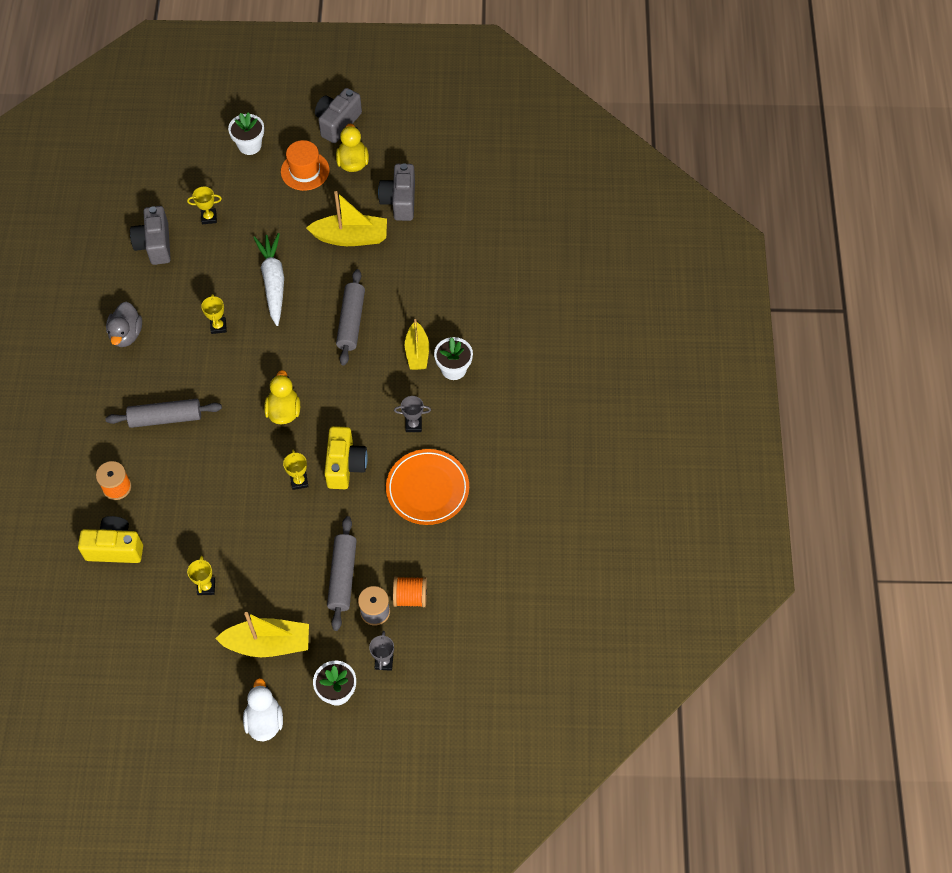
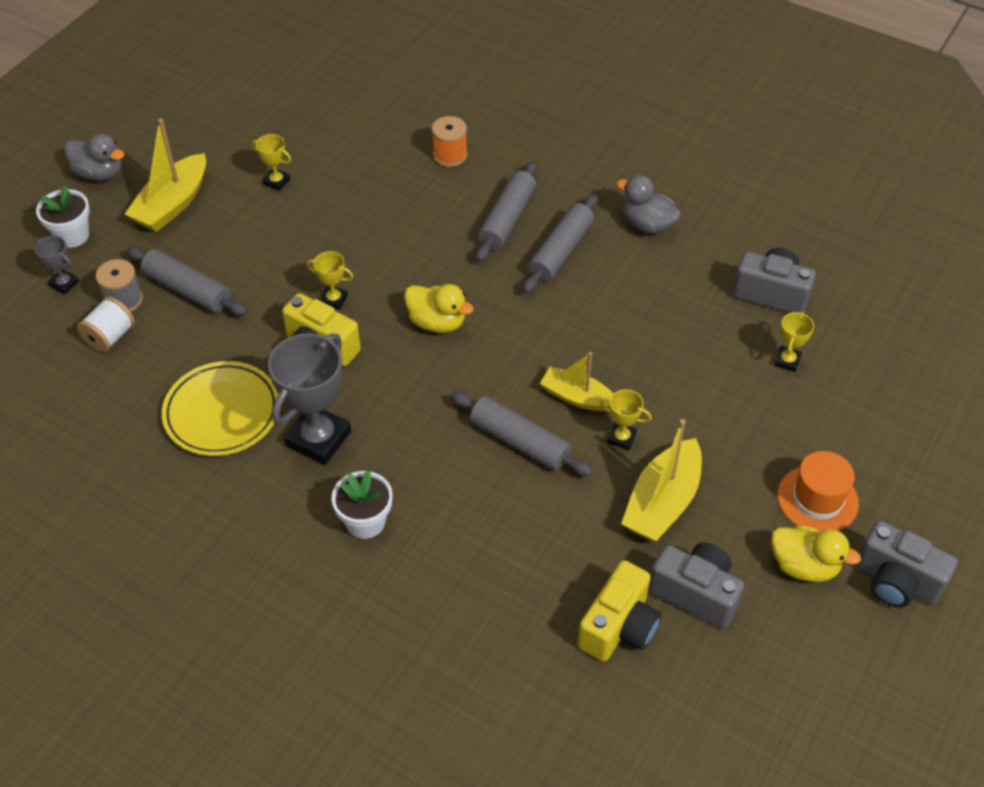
camera: 120 degrees right, 10 degrees down
yellow camera [78,516,143,563] -> yellow camera moved to [578,560,661,661]
yellow trophy [201,294,227,334] -> yellow trophy moved to [600,389,652,450]
white flower pot [228,112,264,155] -> none
white duck [243,678,283,741] -> grey duck [64,134,125,181]
white carrot [253,233,284,326] -> none
grey camera [315,88,362,143] -> grey camera turned 150 degrees clockwise [857,521,958,608]
orange plate [386,449,469,525] -> yellow plate [162,361,279,456]
orange spool [393,576,427,607] -> white spool [77,297,135,352]
grey trophy [394,396,431,432] -> grey trophy [268,333,351,465], size x2.08
yellow boat [405,319,429,370] -> yellow boat moved to [540,352,614,411]
none -> grey rolling pin [523,194,598,293]

